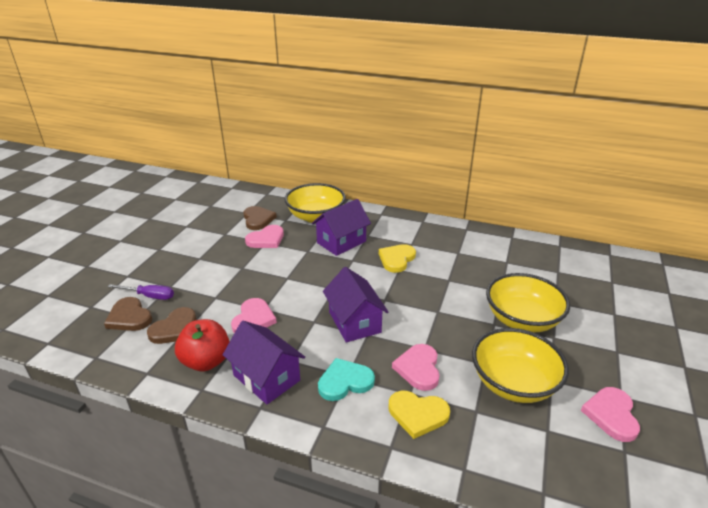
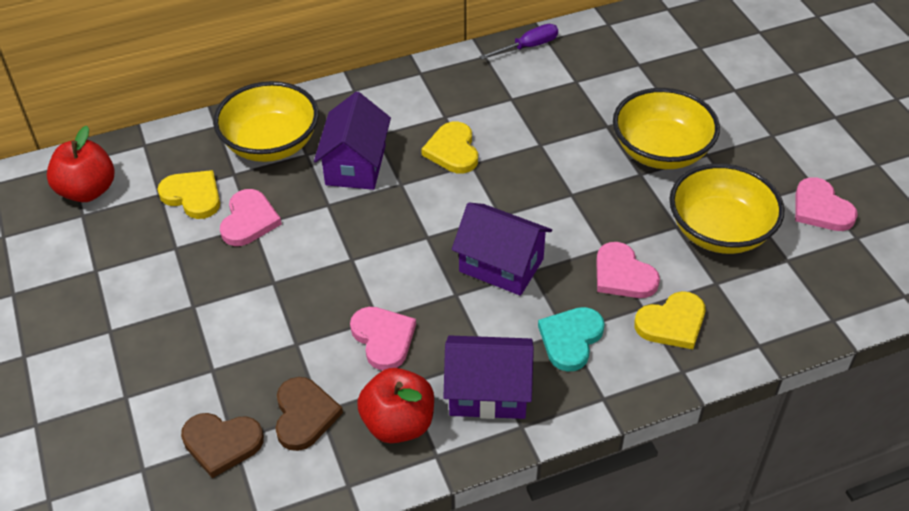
camera: 40 degrees left, 15 degrees up
purple screwdriver [107,284,174,300] -> purple screwdriver moved to [479,24,558,60]
brown heart [243,206,277,230] -> yellow heart [157,170,220,219]
none -> red apple [47,126,114,202]

